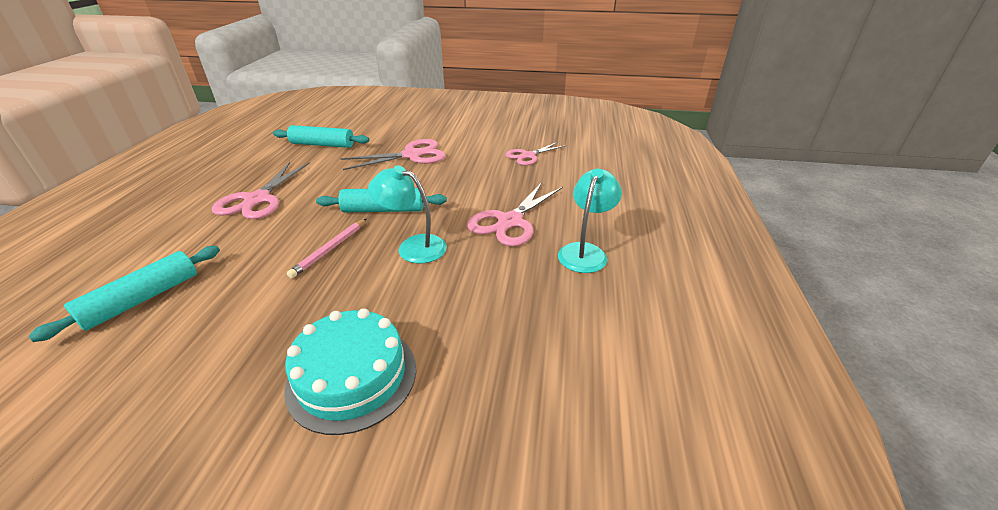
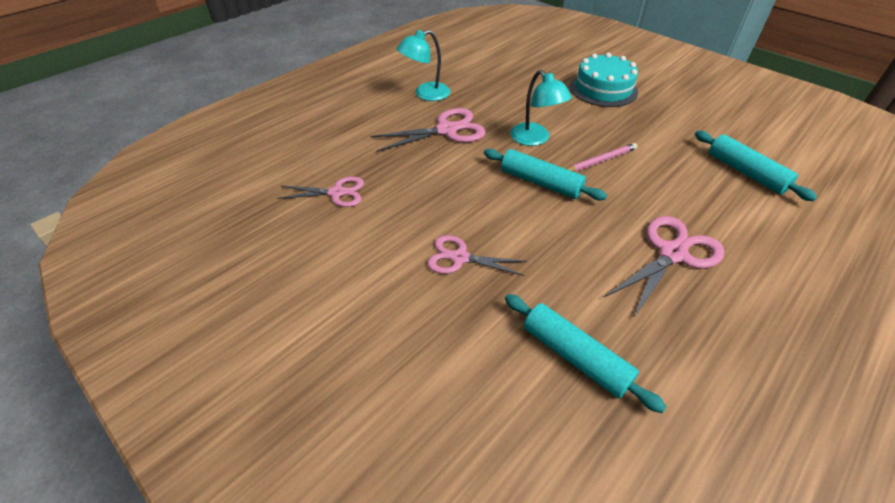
camera: 145 degrees left, 10 degrees up
turquoise rolling pin [28,246,220,342] -> turquoise rolling pin turned 75 degrees clockwise [695,131,817,201]
pink scissors [340,139,446,170] -> pink scissors [427,235,527,276], size x0.66

